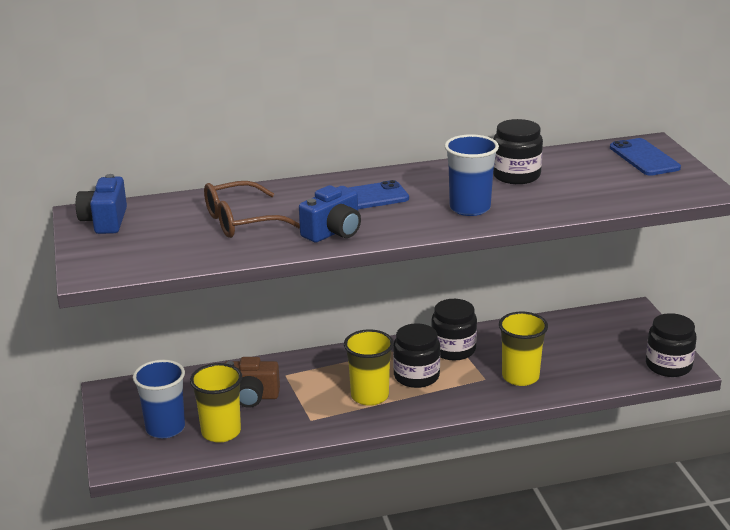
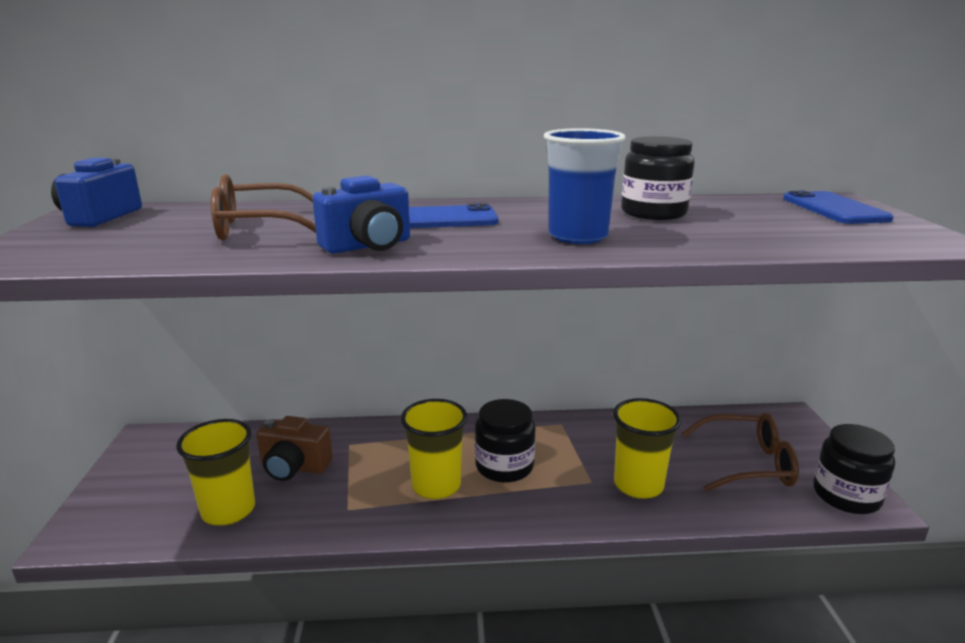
camera: 10 degrees right, 5 degrees down
blue cup [133,359,185,438] -> none
black jar [431,299,477,360] -> none
none -> brown glasses [682,413,799,491]

